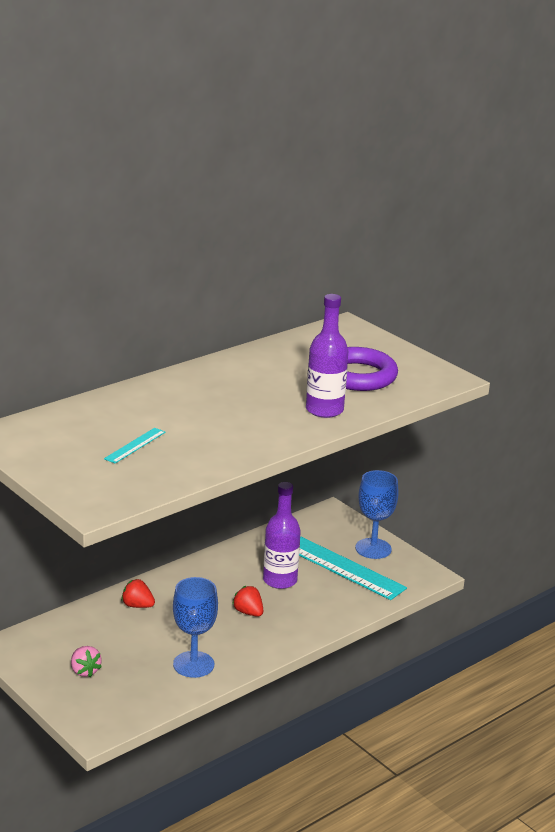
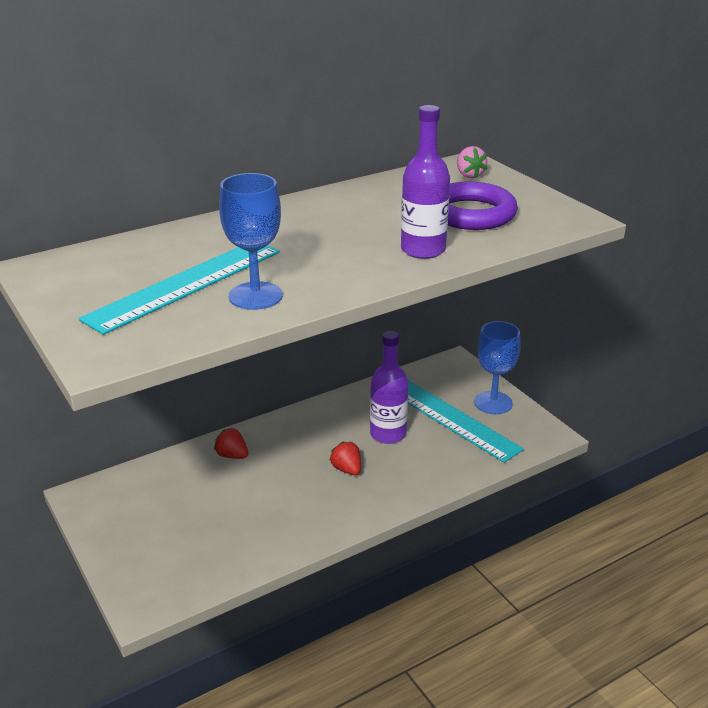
camera: 10 degrees right, 5 degrees up
pink strawberry [71,646,102,677] -> pink strawberry moved to [457,146,487,178]
turquoise ruler [104,428,165,463] -> turquoise ruler [78,245,280,335], size x2.33
blue goblet [173,577,218,678] -> blue goblet moved to [219,173,283,310]

